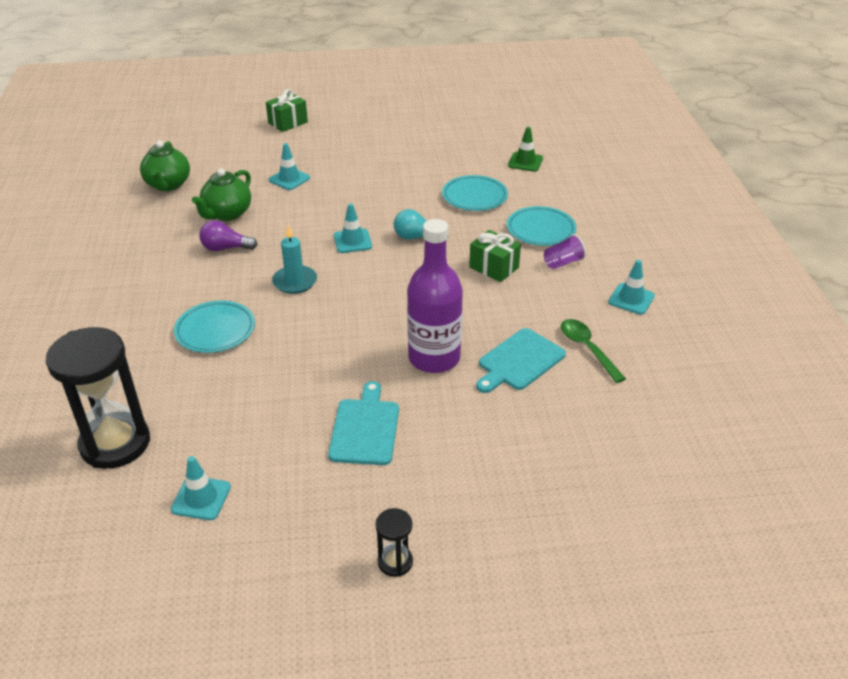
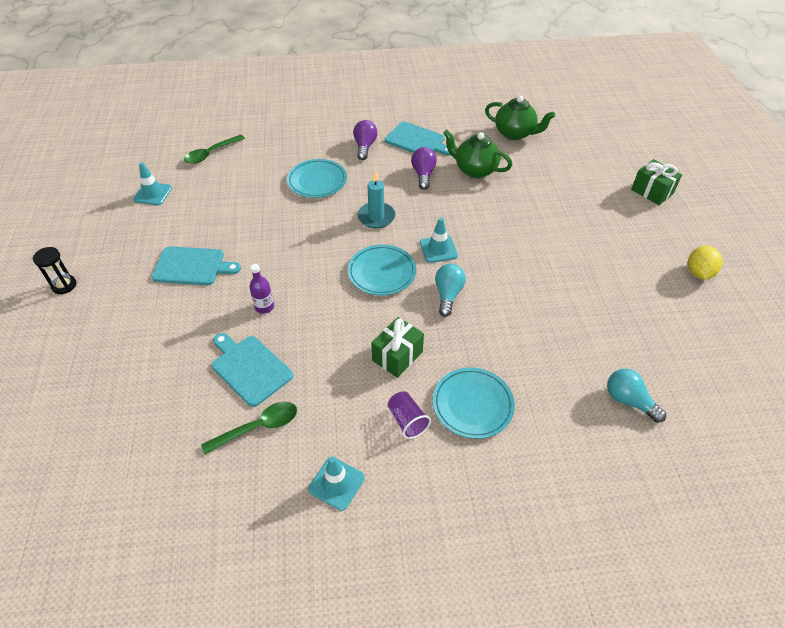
camera: 90 degrees right, 10 degrees up
black hourglass [46,327,150,469] -> green spoon [184,135,245,164]
green teapot [140,141,190,191] -> green teapot turned 150 degrees counterclockwise [485,96,555,140]
turquoise traffic cone [269,143,310,190] -> none
purple bottle [407,219,463,373] -> purple bottle [249,264,274,314], size x0.43
turquoise plate [442,175,508,211] -> turquoise plate moved to [348,245,416,296]
green traffic cone [508,127,543,172] -> turquoise light bulb [607,369,666,423]
none -> purple light bulb [353,120,378,160]
none -> turquoise cutting board [385,122,451,156]
none -> yellow lemon [688,245,723,280]

